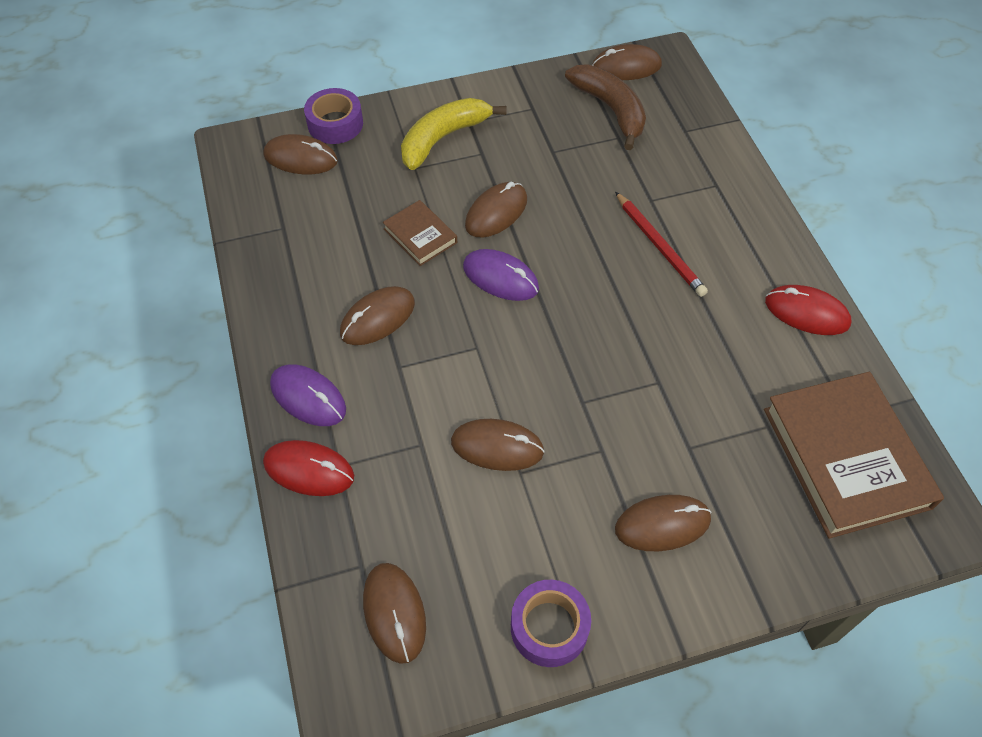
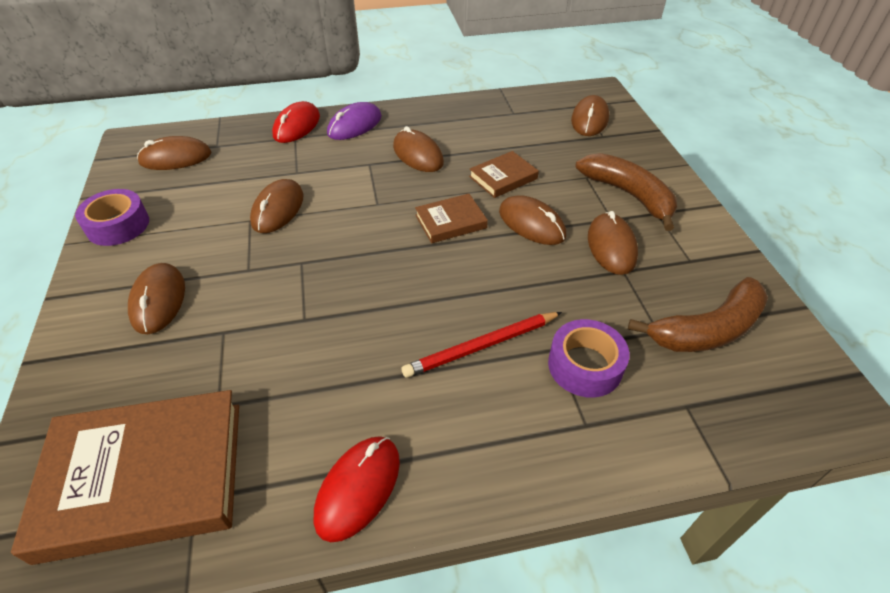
camera: 95 degrees right, 10 degrees down
purple tape [304,88,363,144] -> purple tape moved to [548,319,629,398]
yellow banana [401,98,506,170] -> brown banana [576,153,677,231]
purple mouse [463,249,539,301] -> brown book [415,194,488,243]
brown mouse [592,44,662,80] -> brown mouse moved to [588,211,638,275]

